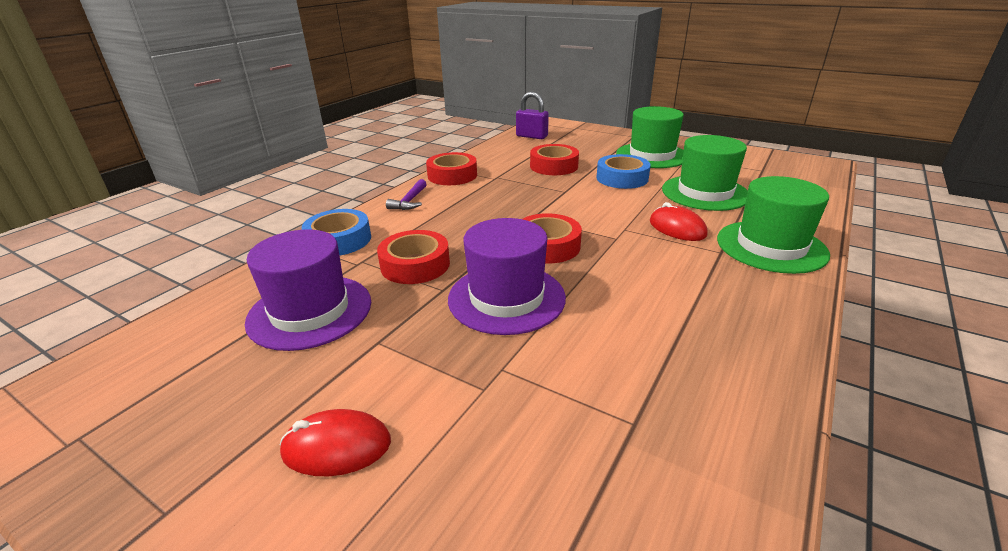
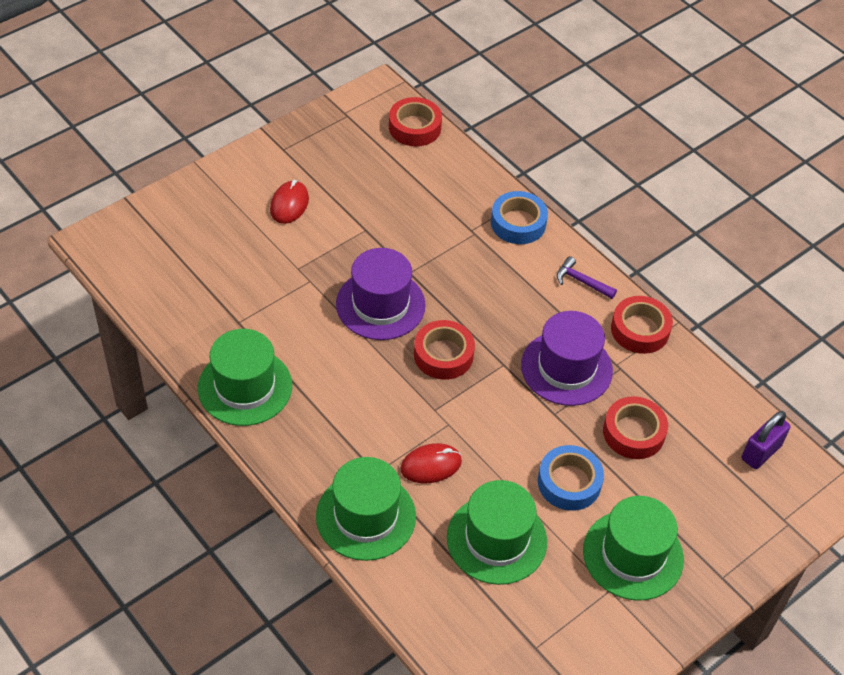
camera: 105 degrees right, 20 degrees up
purple hat [245,229,371,351] -> purple hat moved to [521,311,613,406]
red tape [377,230,450,284] -> red tape moved to [389,97,442,146]
none -> green hat [198,329,292,426]

